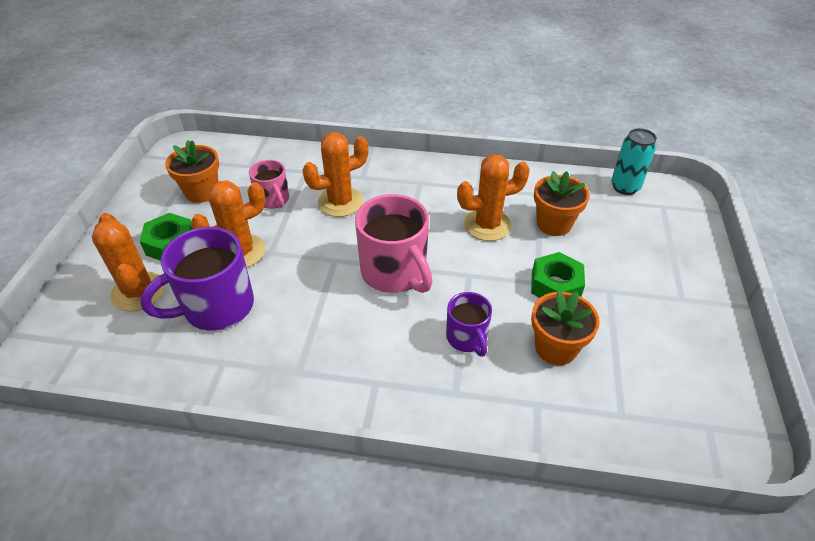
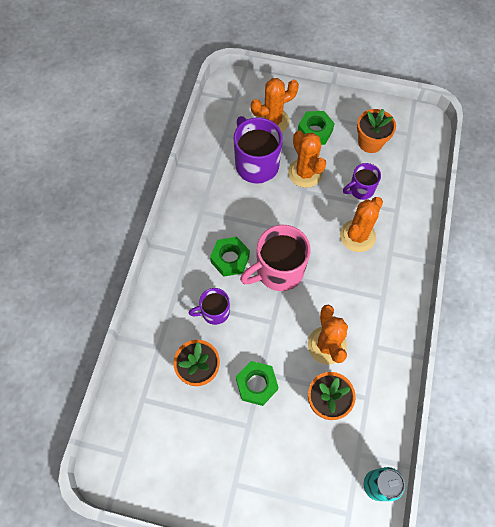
camera: 95 degrees right, 20 degrees up
pink mug [249,160,289,209] -> purple mug [343,163,381,200]
orange cactus [302,132,369,217] -> orange cactus turned 60 degrees clockwise [340,197,383,252]
none -> green nut [210,237,250,277]

